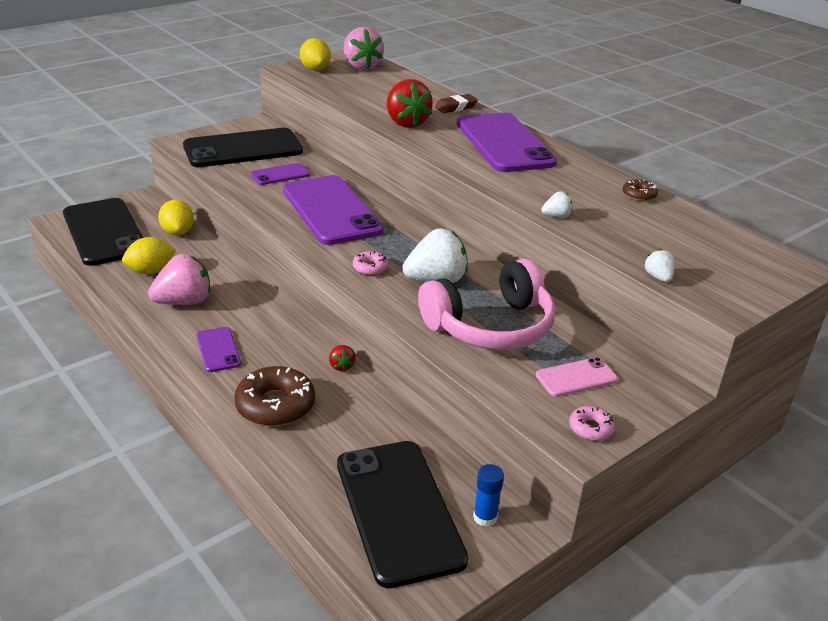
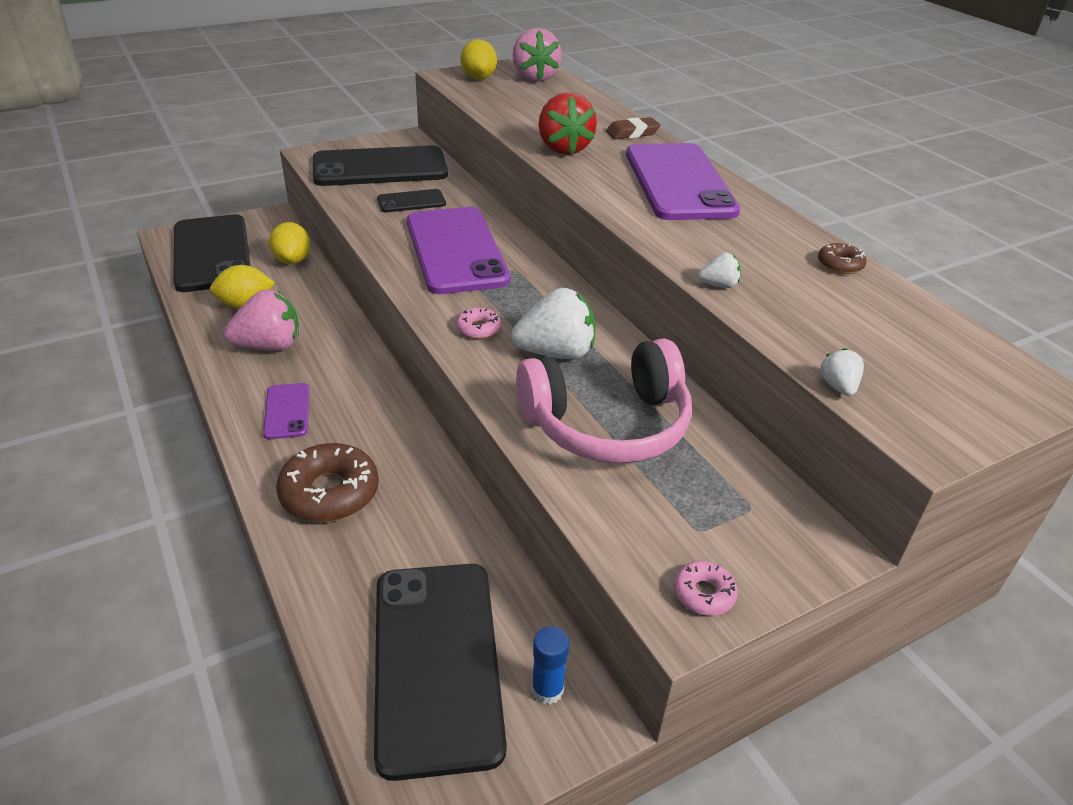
camera: 10 degrees right, 5 degrees up
purple phone [251,163,310,185] -> black phone [377,189,446,212]
red strawberry [329,345,356,372] -> none
pink phone [536,357,618,397] -> none

